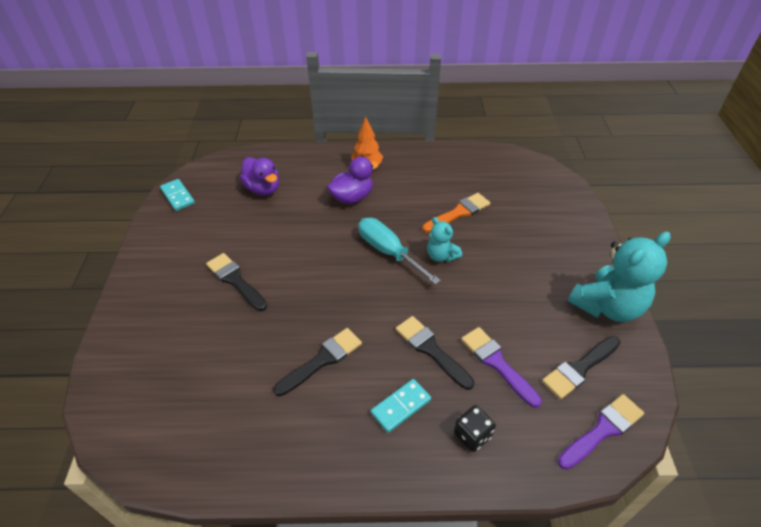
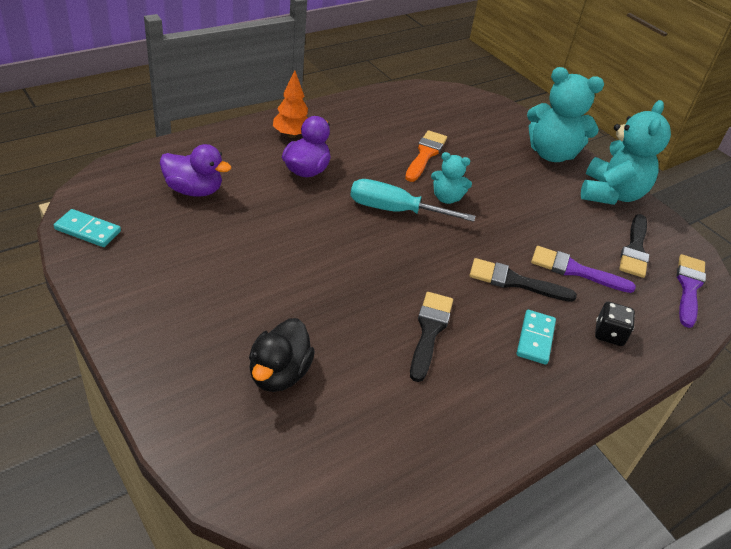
camera: 40 degrees left, 5 degrees down
black brush [206,253,267,311] -> none
none -> black duck [249,318,315,392]
none -> turquoise teddy bear [527,67,604,162]

